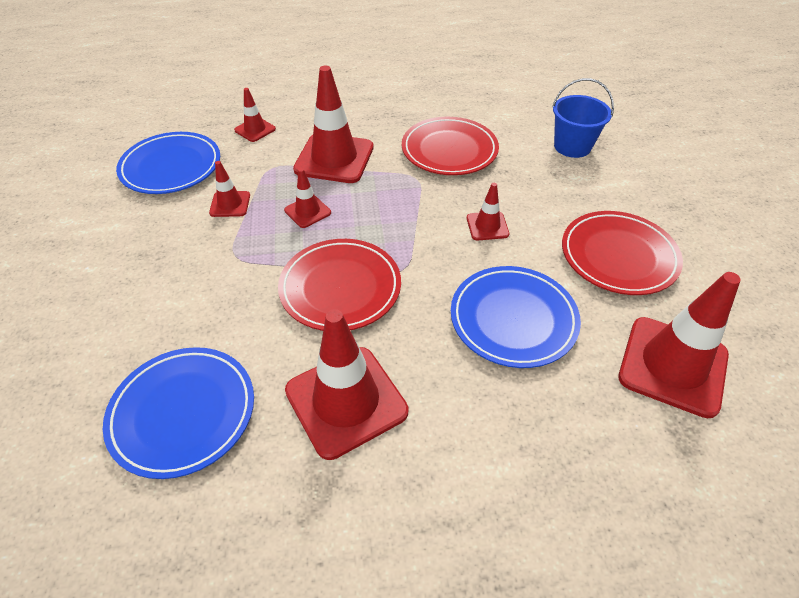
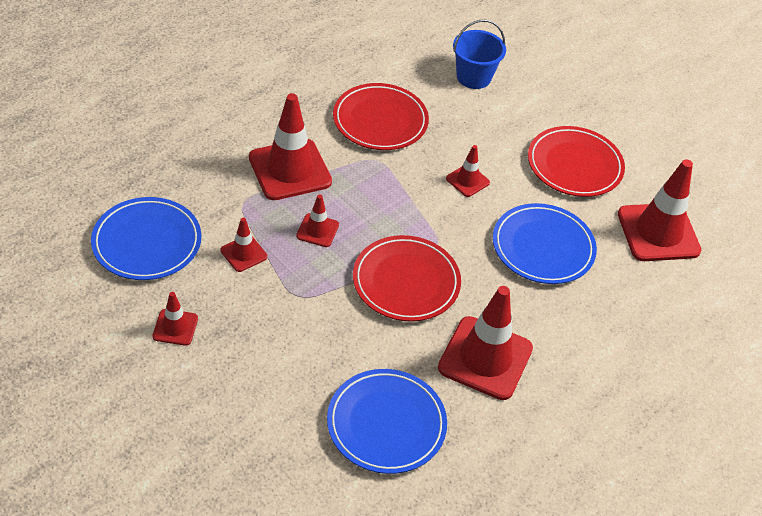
camera: 40 degrees left, 0 degrees up
red traffic cone [234,88,276,142] -> red traffic cone moved to [152,292,198,346]

